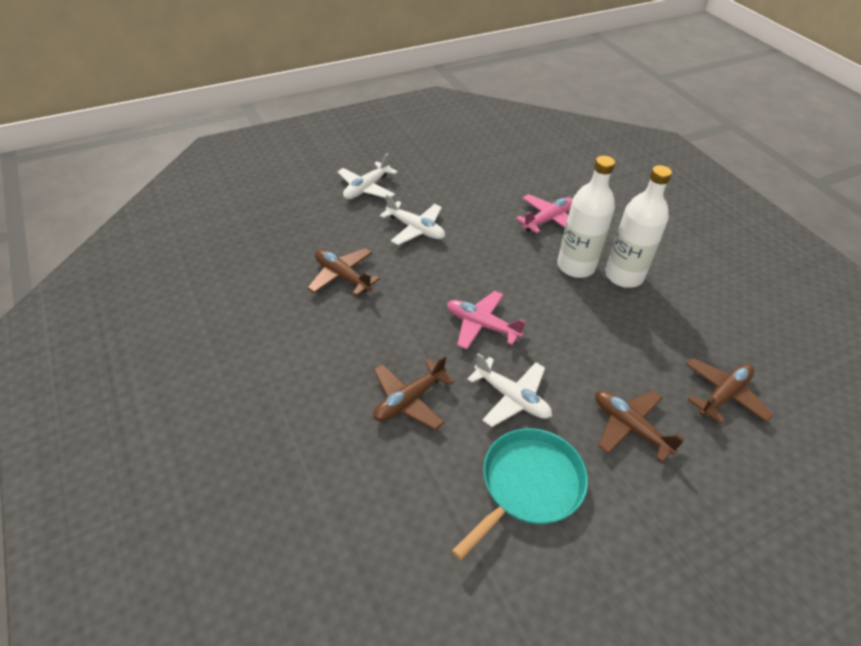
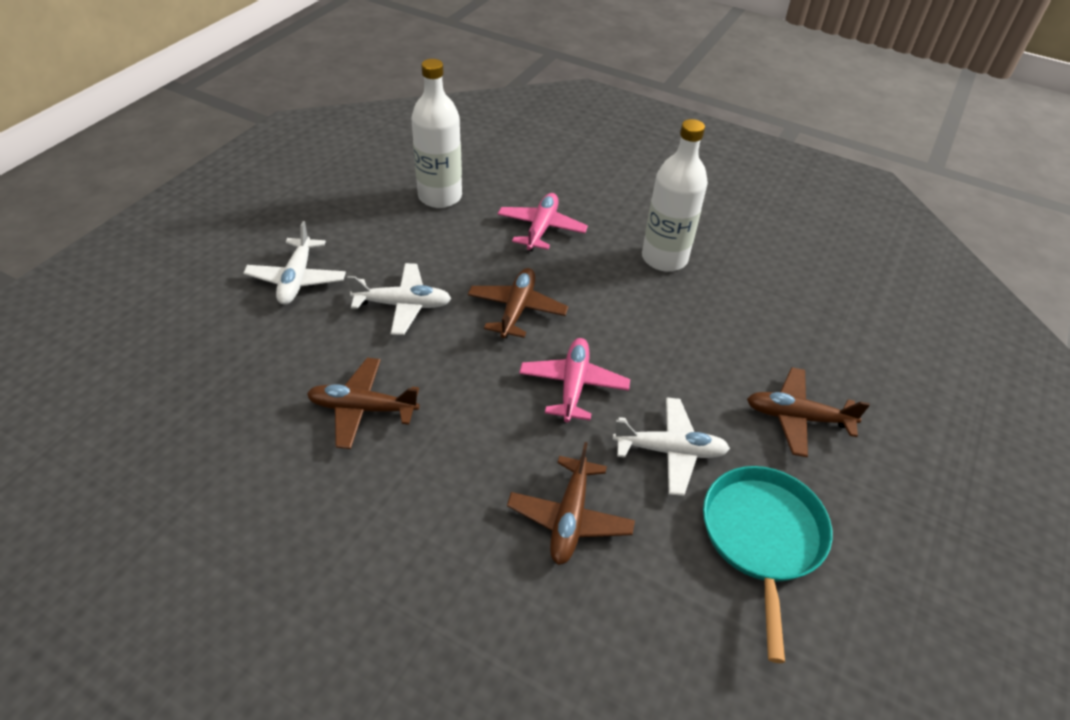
camera: 35 degrees left, 0 degrees up
pink plane [447,291,526,350] -> pink plane turned 105 degrees clockwise [519,338,630,422]
white bottle [557,156,615,278] -> white bottle moved to [411,59,462,208]
brown plane [686,358,774,424] -> brown plane moved to [468,268,569,338]

